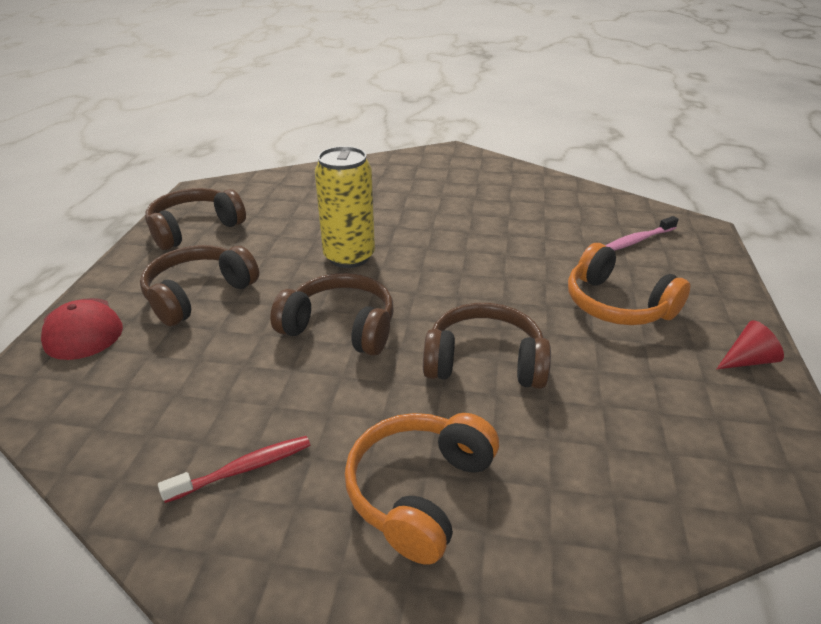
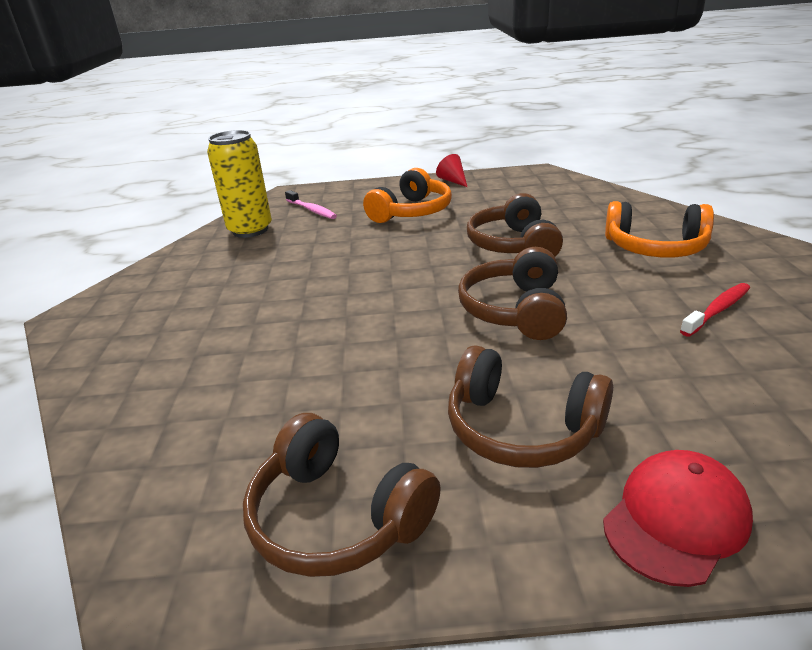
camera: 100 degrees left, 5 degrees down
red toothbrush [158,436,310,503] -> red toothbrush turned 90 degrees clockwise [680,283,750,337]
yellow can [315,146,375,268] -> yellow can moved to [207,130,272,238]

